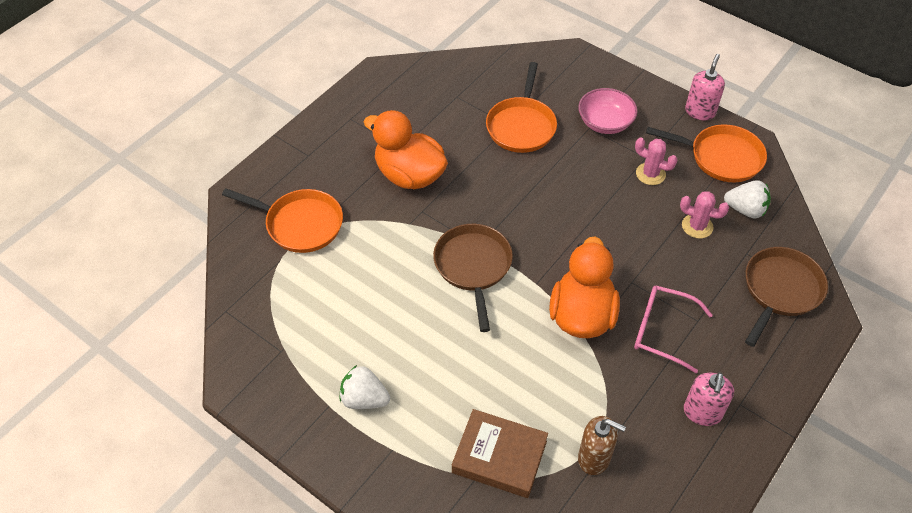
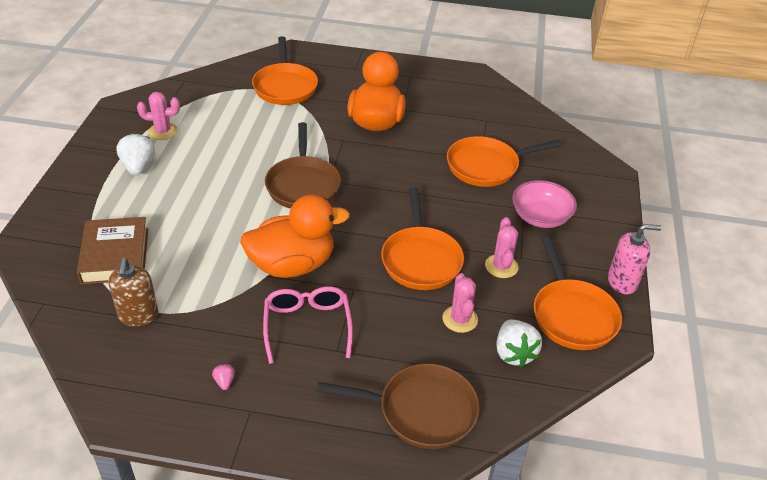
camera: 60 degrees right, 10 degrees down
brown pan [433,224,513,332] -> brown pan turned 120 degrees clockwise [265,122,341,209]
pink soap dispenser [684,372,734,426] -> pink strawberry [212,364,235,390]
none -> pink cactus [137,92,180,140]
none -> orange pan [381,187,464,290]

